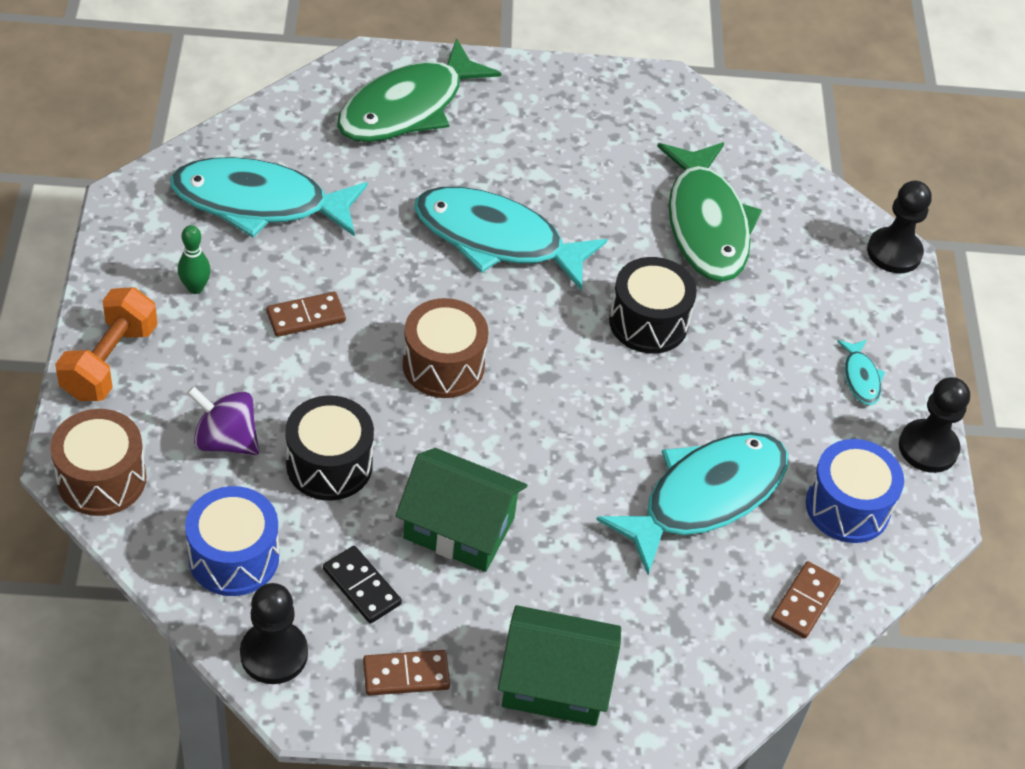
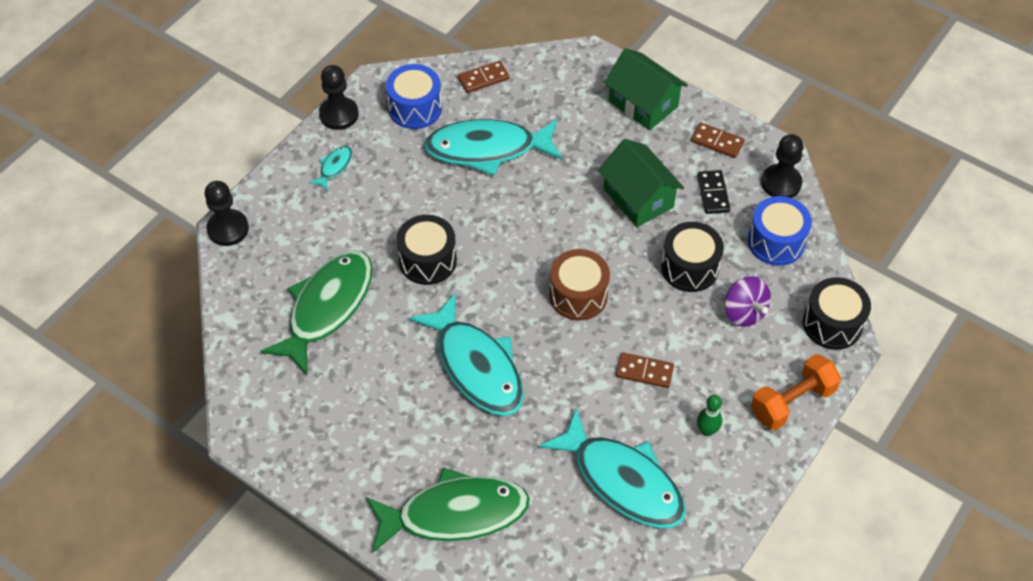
camera: 140 degrees left, 5 degrees up
brown drum [50,409,146,516] -> black drum [803,277,871,350]

